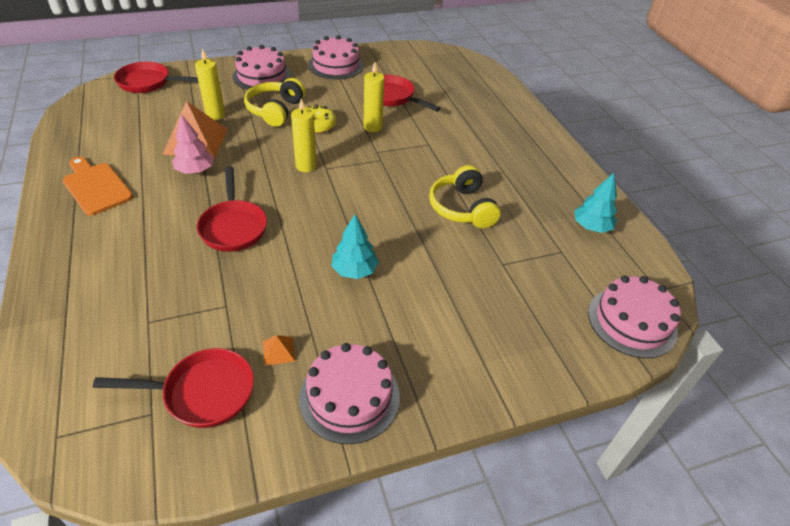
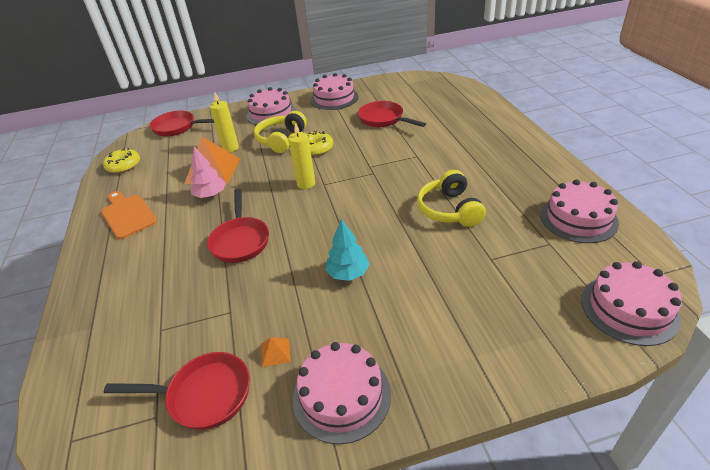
camera: 10 degrees right, 5 degrees down
yellow candle [363,62,384,132] -> none
turquoise tree [574,173,617,233] -> pink cake [540,180,619,243]
none -> yellow donut [103,148,140,173]

